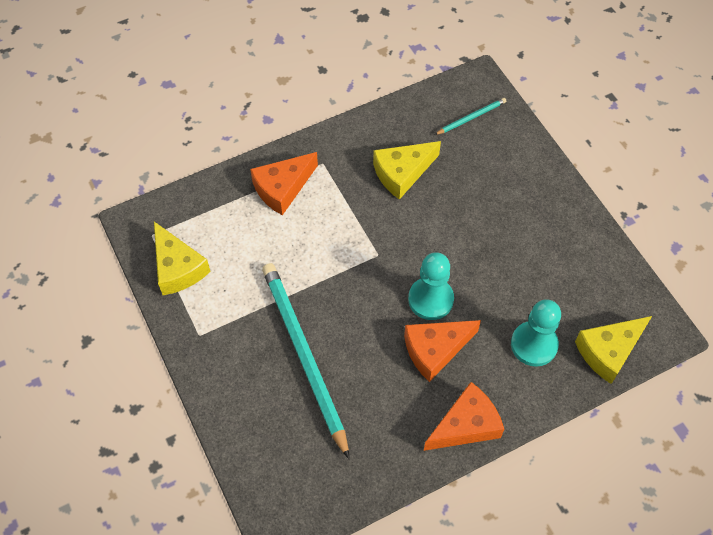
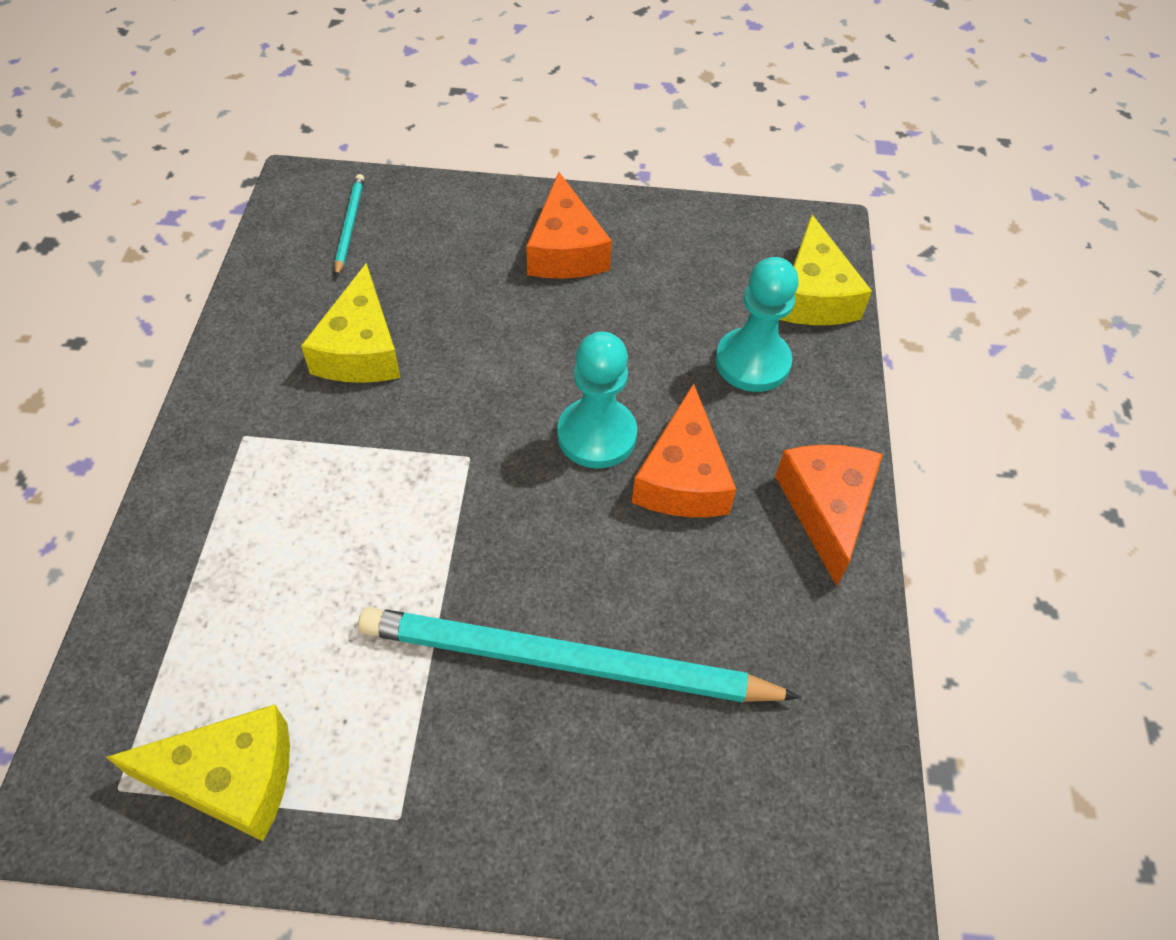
camera: 60 degrees left, 5 degrees down
orange cheese [250,152,318,215] -> orange cheese moved to [526,172,612,279]

